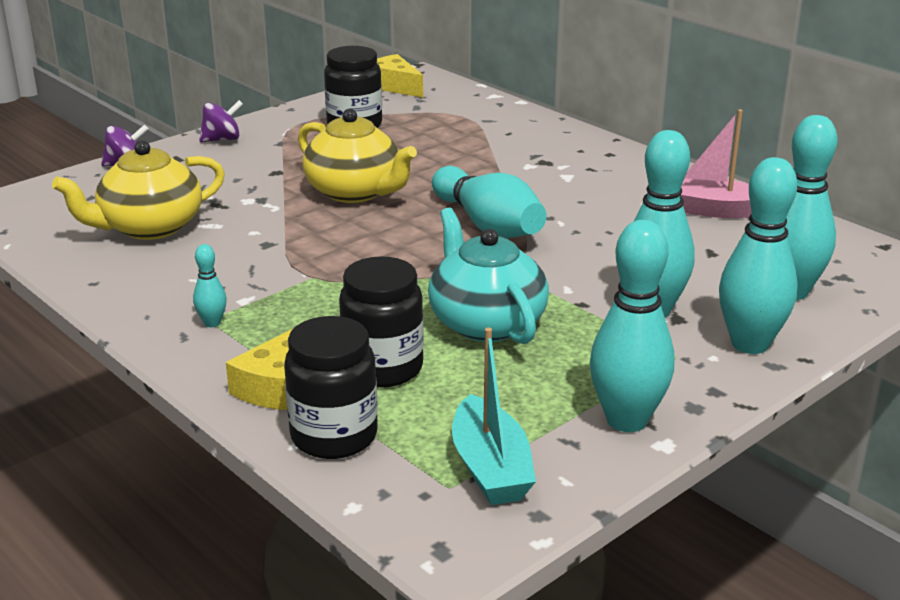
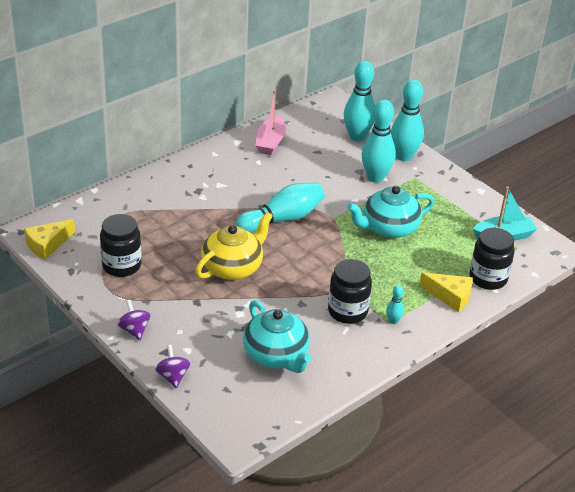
camera: 90 degrees left, 10 degrees up
yellow teapot [52,140,225,240] -> turquoise teapot [243,300,311,373]
black jar [339,256,424,387] -> black jar moved to [328,259,372,324]
turquoise bowling pin [590,220,674,432] -> none

